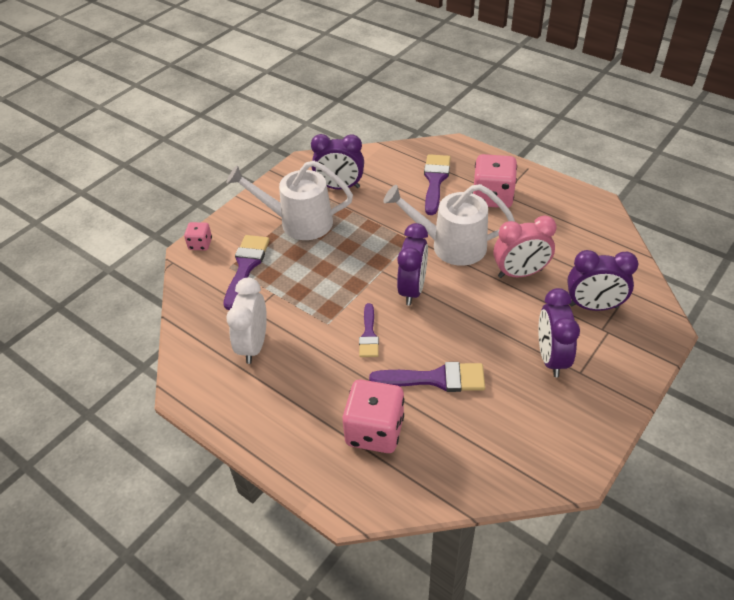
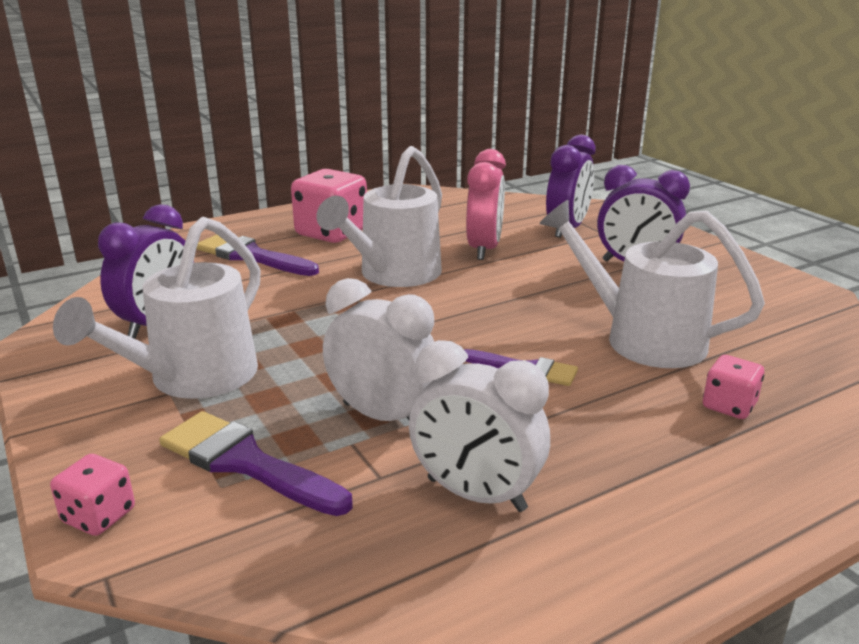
camera: 70 degrees left, 20 degrees down
pink dice [343,380,404,453] -> pink dice [703,355,764,419], size x0.52
purple brush [369,362,485,392] -> white watering can [539,200,765,368]
purple clock [397,223,428,306] -> none
none -> white clock [323,278,434,421]

